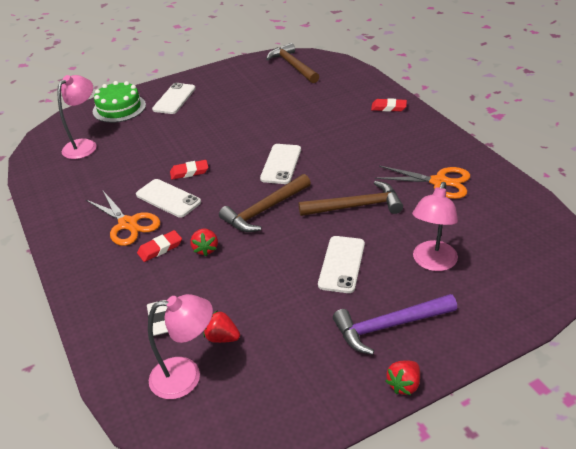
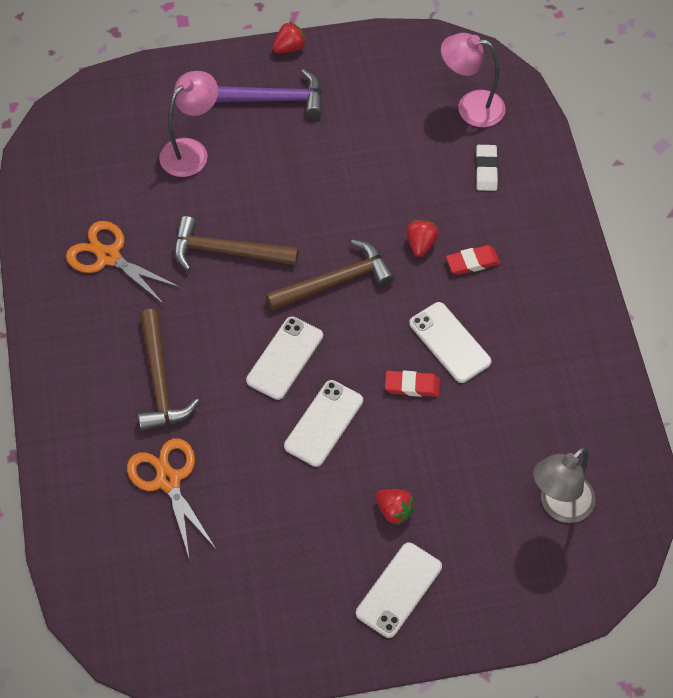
camera: 165 degrees left, 20 degrees up
pink lamp [57,75,97,159] -> grey lamp [533,447,596,523]
orange scissors [85,191,160,246] -> orange scissors moved to [127,438,216,557]
green cake [93,81,146,123] -> none
red strawberry [204,310,240,343] -> red strawberry moved to [376,489,415,526]
brown hammer [266,43,319,83] -> brown hammer moved to [138,309,199,431]
white phone [318,236,365,293] -> white phone moved to [284,380,363,467]
red eraser [371,98,407,112] -> none

